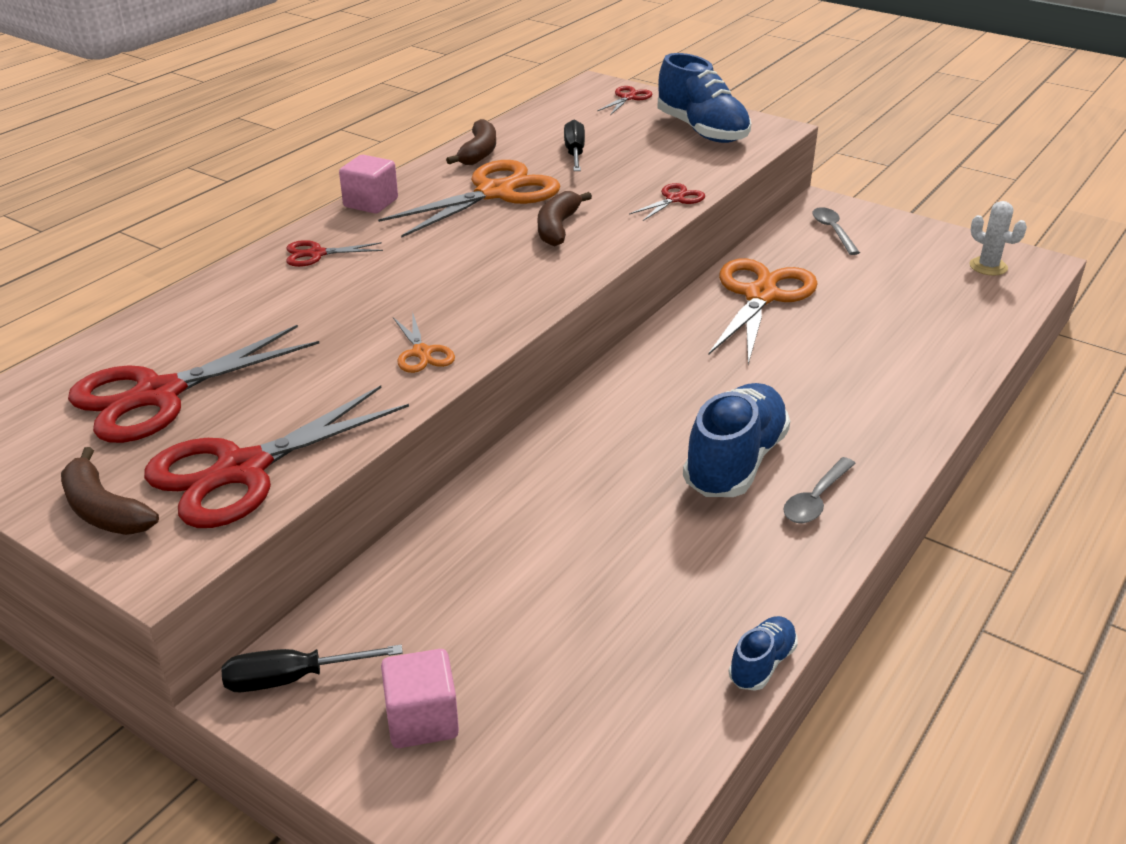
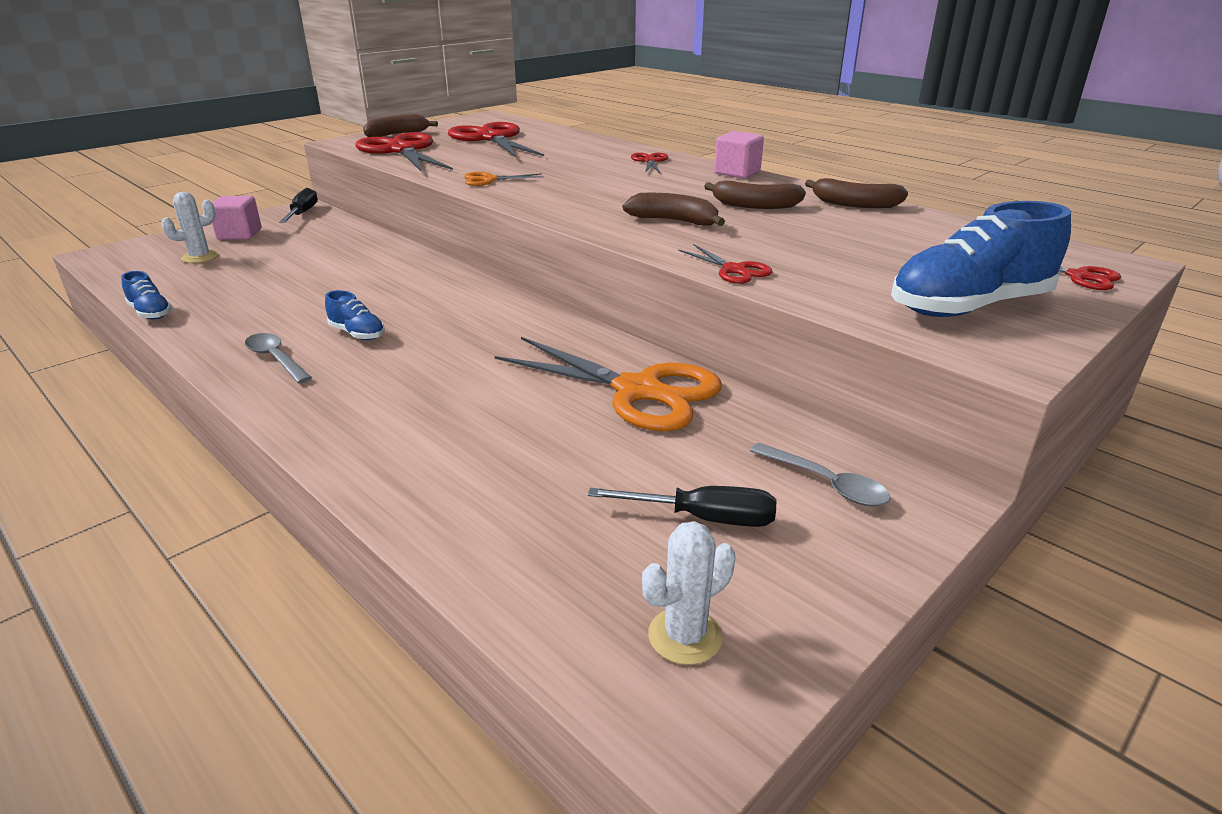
camera: 100 degrees right, 5 degrees down
orange scissors [378,160,561,238] -> brown banana [704,181,806,209]
black screwdriver [564,120,585,171] -> black screwdriver moved to [588,486,776,527]
blue shoe [683,383,790,497] -> blue shoe [325,290,385,340], size x0.48
grey spoon [812,207,860,255] -> grey spoon turned 45 degrees clockwise [750,443,891,507]
none -> white cactus [161,192,219,263]

